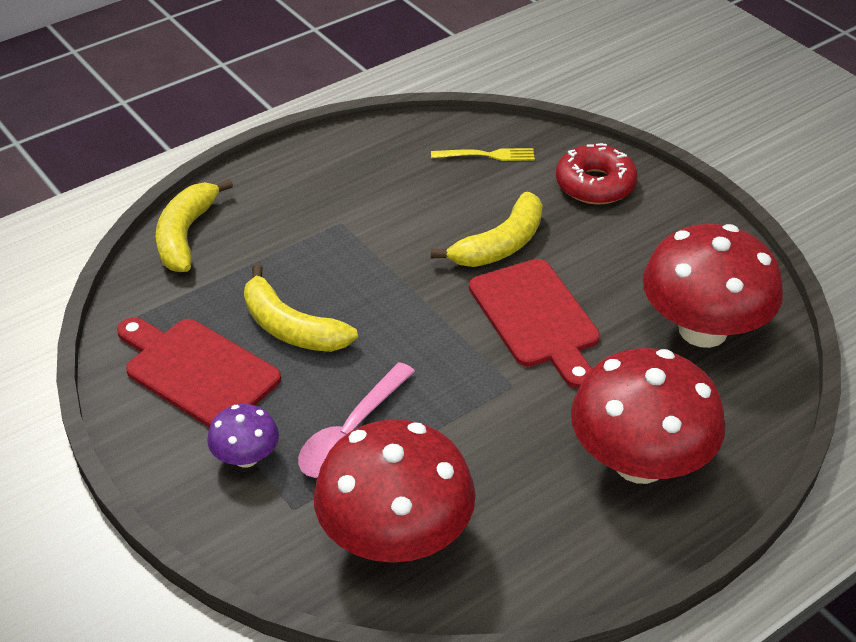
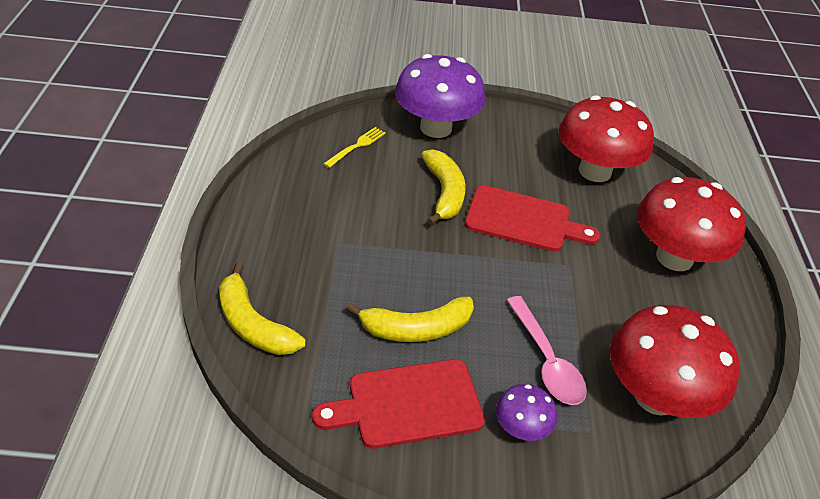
camera: 55 degrees left, 0 degrees up
red donut [556,143,638,205] -> purple mushroom [395,54,485,138]

